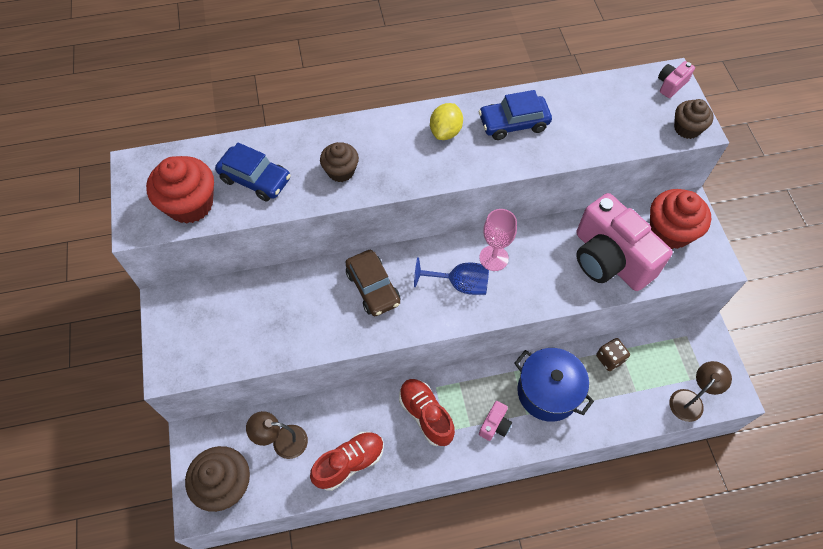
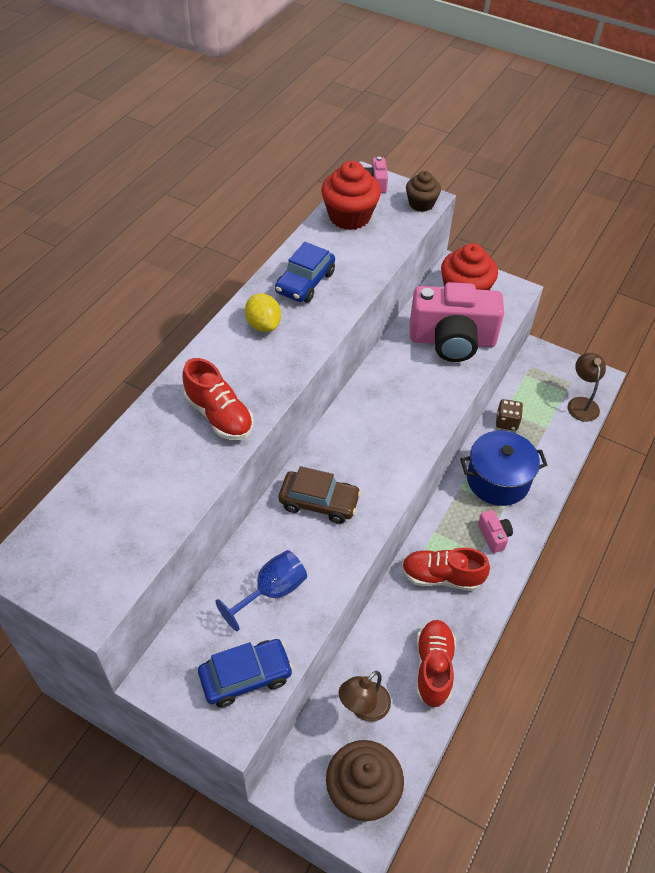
camera: 50 degrees left, 10 degrees down
red cupcake [146,156,214,224] -> red cupcake moved to [321,161,381,230]
blue car [215,142,291,201] -> blue car moved to [198,639,293,708]
brown cupcake [320,142,359,182] -> red shoe [182,358,253,440]
blue goblet [414,257,489,295] -> blue goblet moved to [215,550,307,631]
pink goblet [479,209,517,271] -> none

